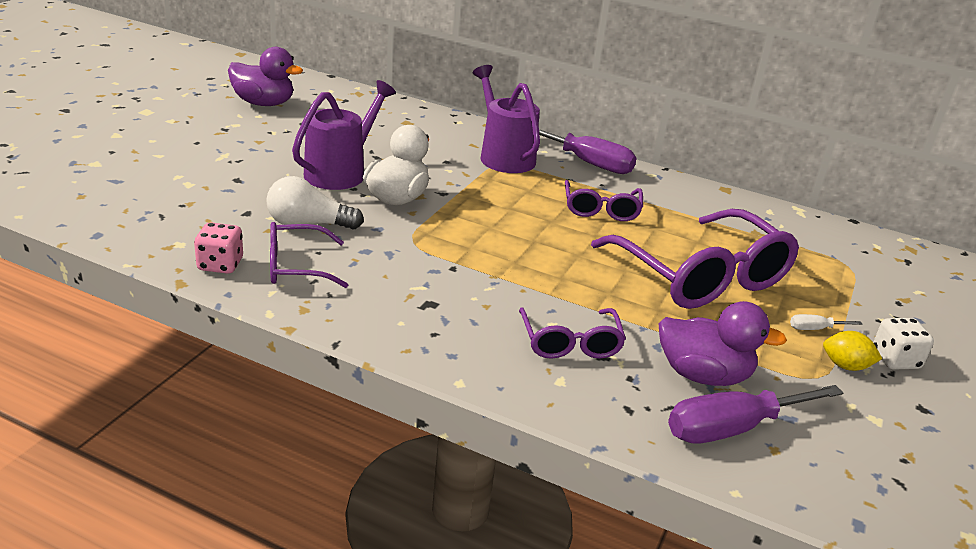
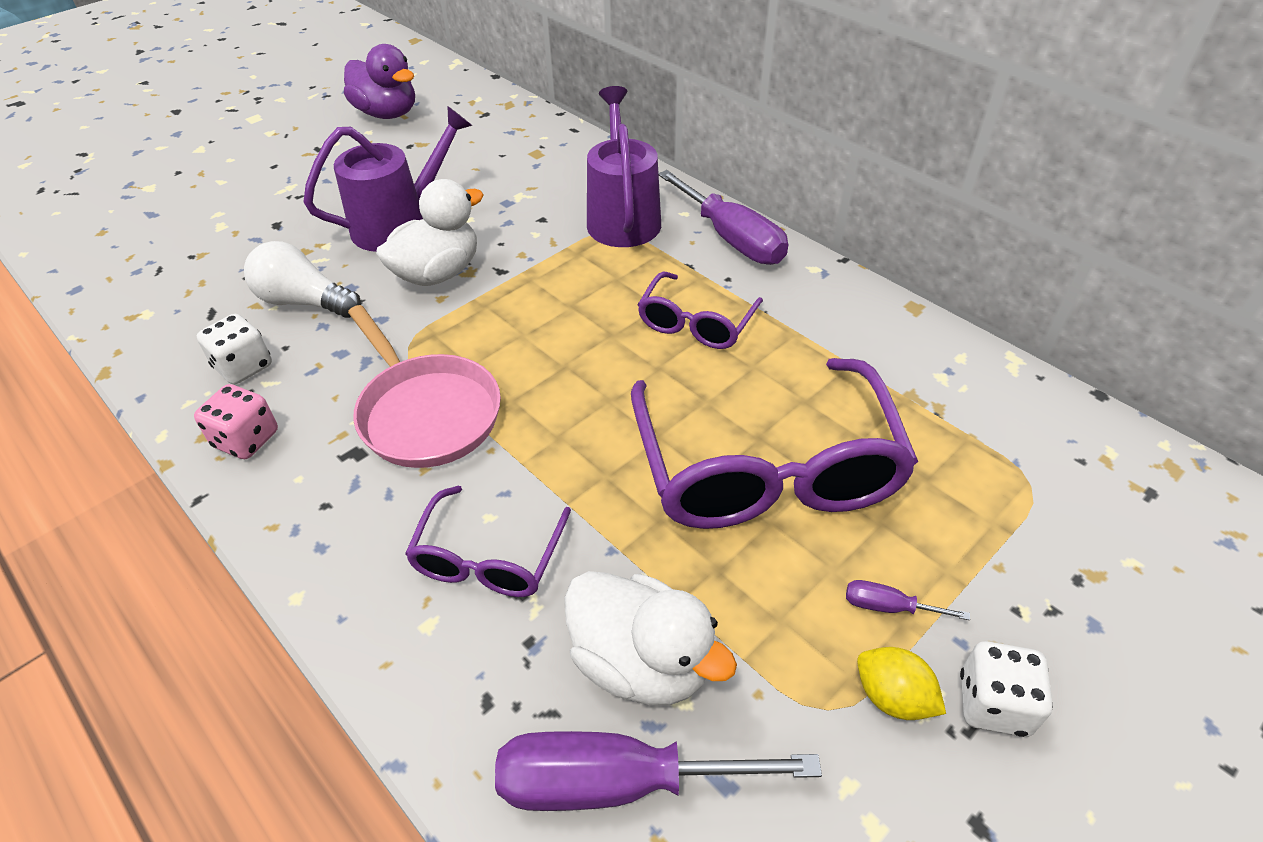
camera: 25 degrees right, 15 degrees up
pink dice [194,222,243,274] -> pink dice moved to [194,384,278,459]
purple glasses [270,222,348,288] -> white dice [197,314,272,384]
purple duck [659,301,787,386] -> white duck [564,571,737,705]
white screwdriver [790,314,862,330] -> purple screwdriver [846,580,970,620]
none -> pink pan [348,305,501,468]

